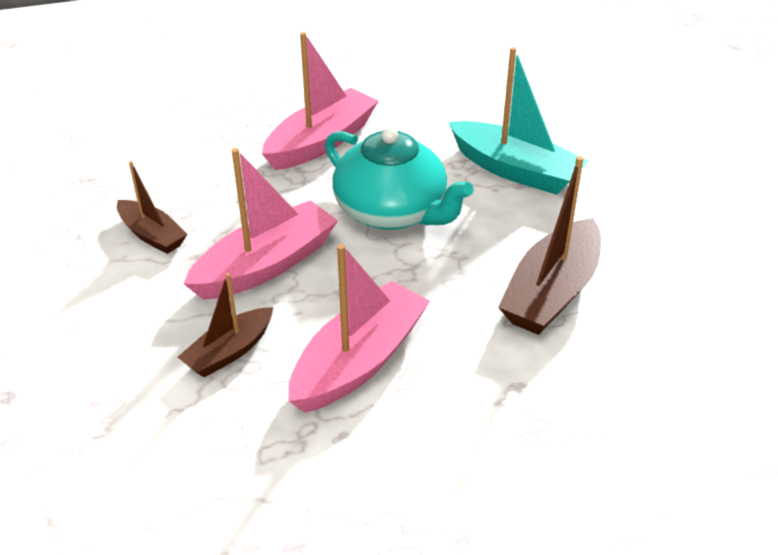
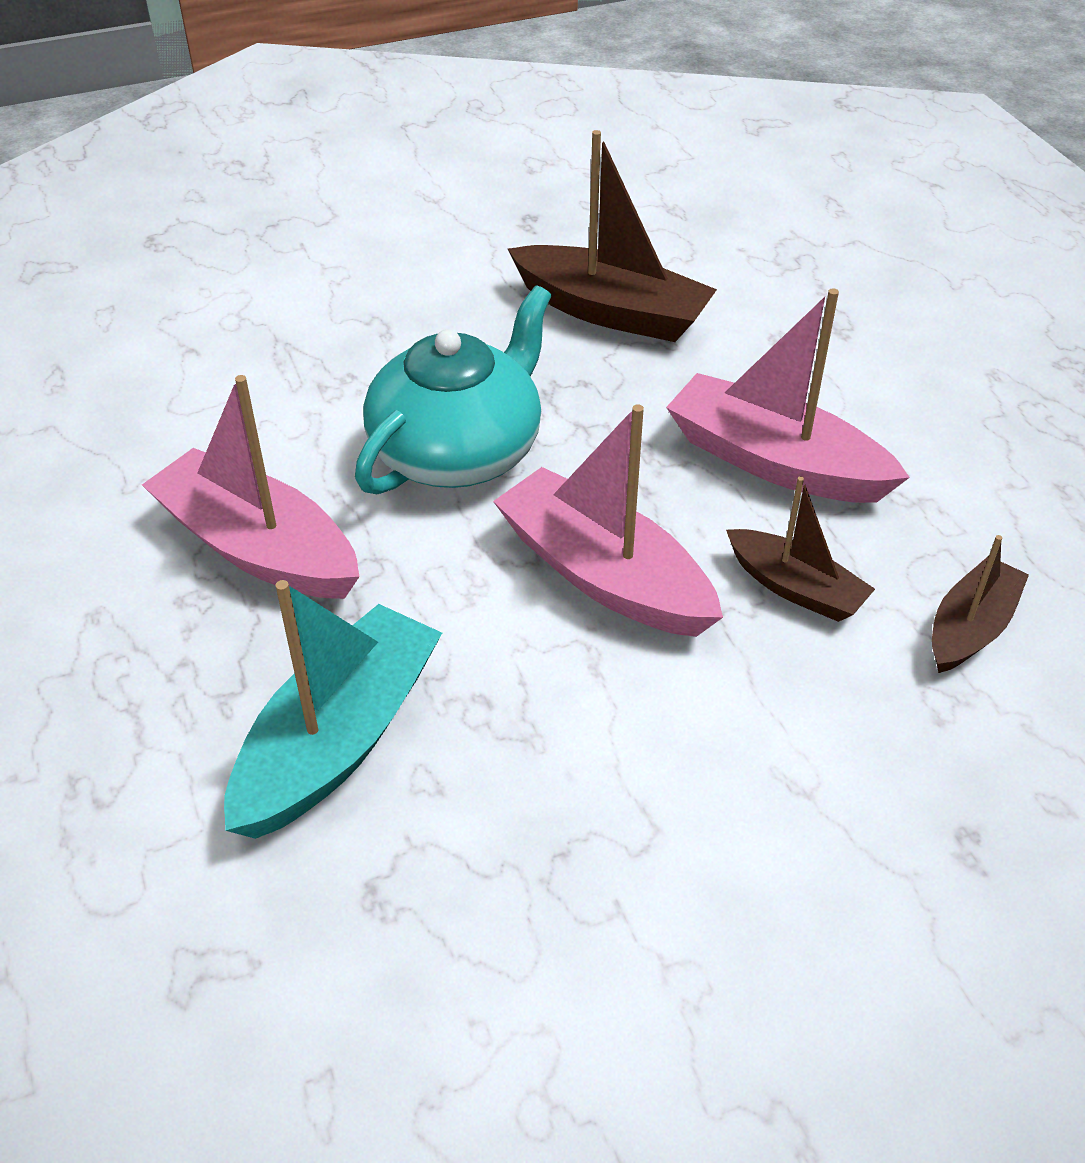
camera: 95 degrees left, 5 degrees up
brown boat [117,161,187,254] -> brown boat moved to [932,535,1029,673]
turquoise boat [449,47,589,195] -> turquoise boat moved to [224,580,442,839]

